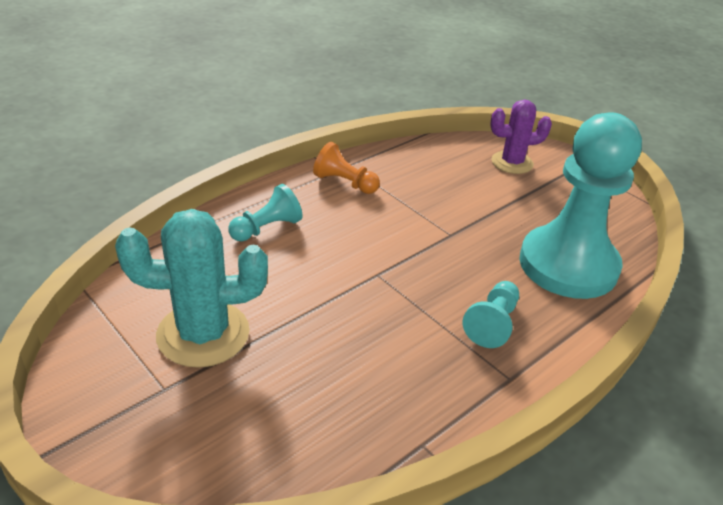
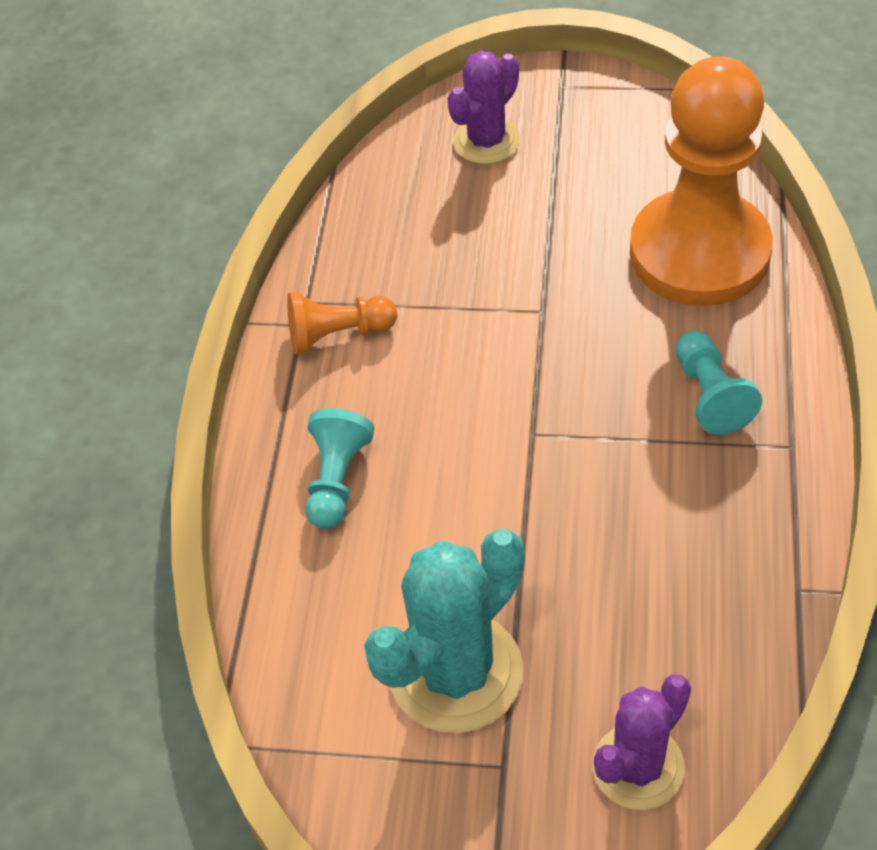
camera: 35 degrees left, 15 degrees up
turquoise pawn [519,112,642,299] -> orange pawn [630,56,773,306]
none -> purple cactus [593,674,691,810]

